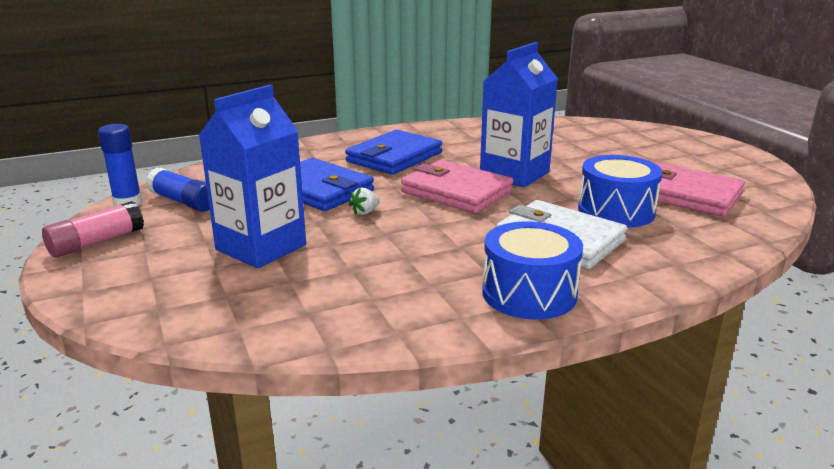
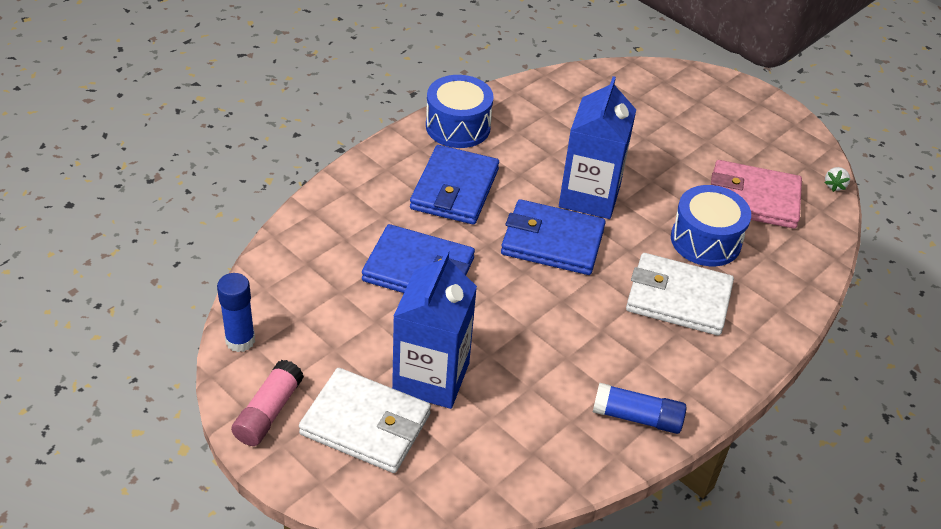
camera: 25 degrees left, 20 degrees up
blue glue stick [146,167,210,212] -> blue glue stick moved to [593,383,687,434]
white strawberry [349,188,380,215] -> white strawberry moved to [825,167,850,192]
pink wallet [401,160,514,213] -> blue wallet [501,199,606,275]
blue drum [482,221,583,320] -> blue drum moved to [426,75,494,148]
none -> white wallet [299,368,431,473]

